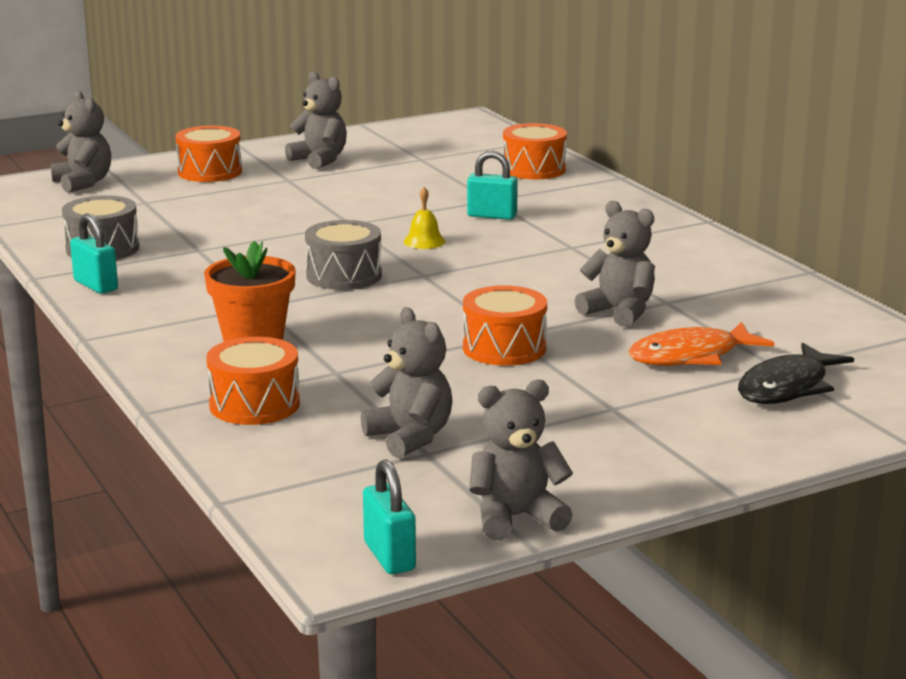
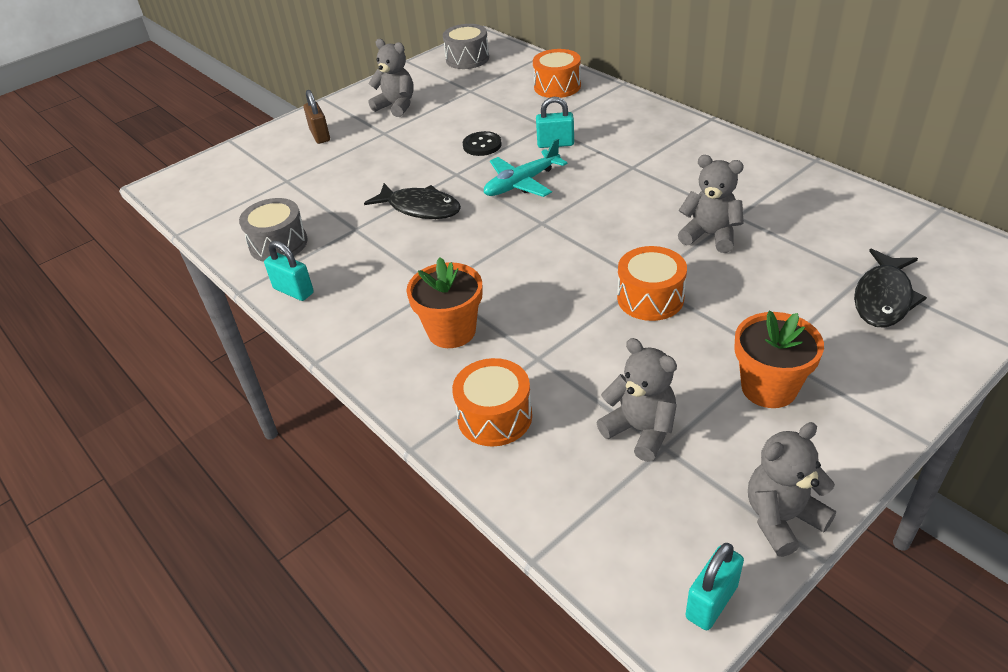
camera: 10 degrees left, 20 degrees up
grey teddy bear [50,90,111,193] -> none
orange drum [176,126,242,182] -> brown padlock [304,90,330,144]
grey drum [305,220,382,290] -> grey drum moved to [443,24,489,69]
turquoise padlock [363,459,416,574] -> turquoise padlock turned 75 degrees clockwise [685,543,744,630]
yellow bell [403,187,445,249] -> turquoise plane [484,139,568,197]
orange fish [628,322,774,366] -> none
none -> black fish [364,183,461,219]
none -> black button [463,131,502,156]
none -> orange flower pot [734,311,824,408]

